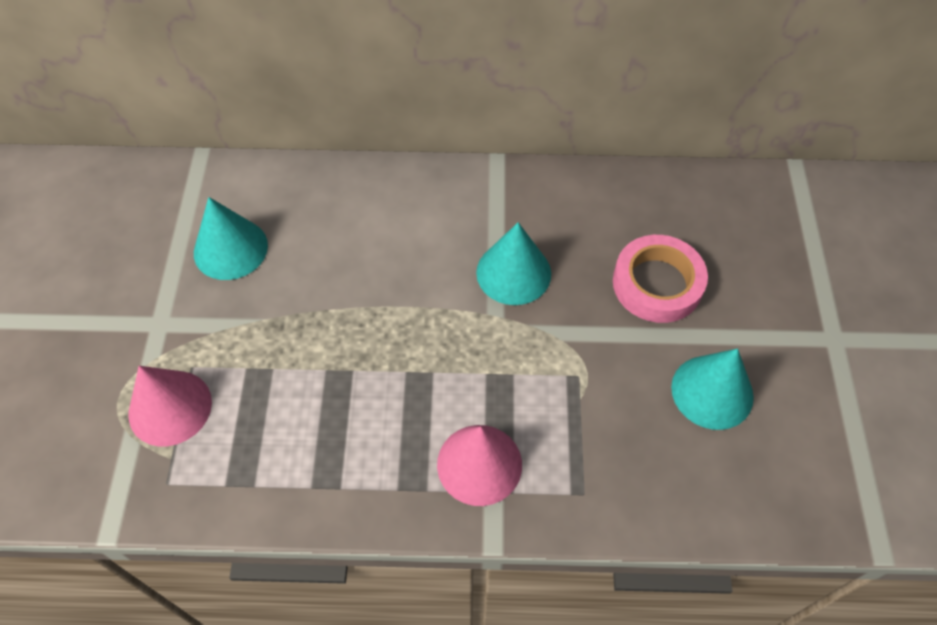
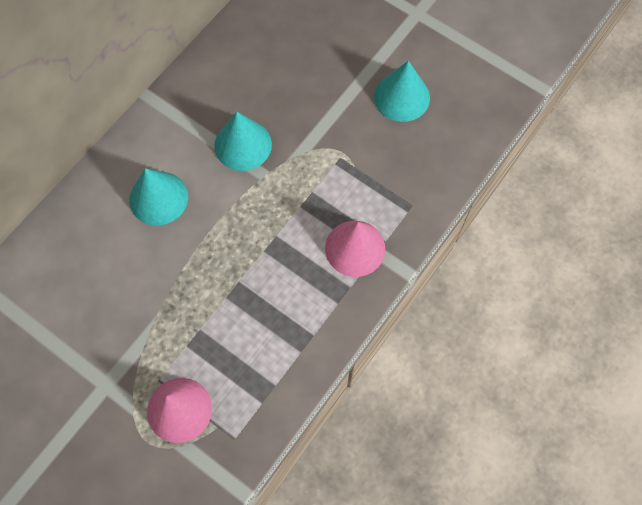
camera: 55 degrees left, 10 degrees up
turquoise cone [194,197,268,280] -> turquoise cone moved to [129,168,188,225]
pink tape [613,235,708,323] -> none

